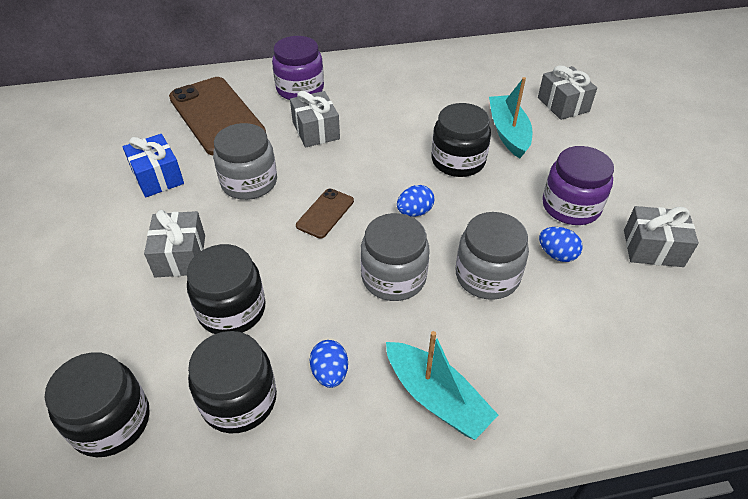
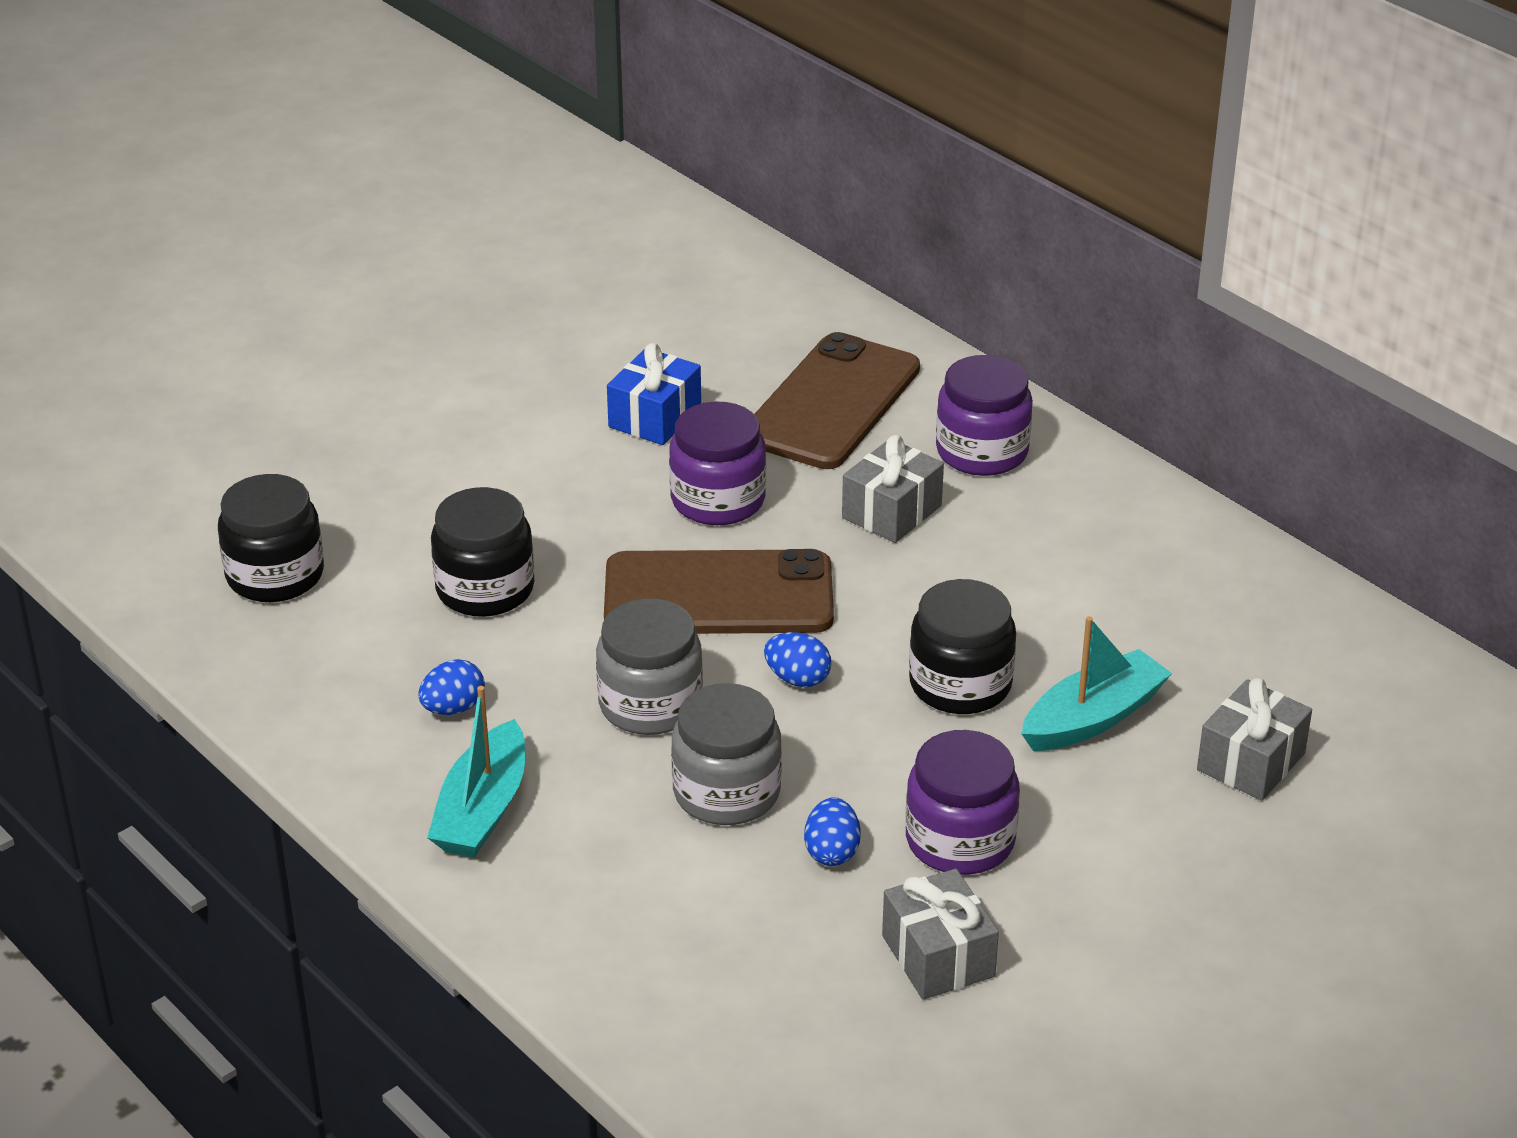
camera: 60 degrees right, 10 degrees down
grey gift [144,210,205,278] -> none
black jar [188,331,277,433] -> none
grey jar [213,123,277,200] -> purple jar [669,402,766,525]
brown phone [296,188,354,238] -> brown phone [604,549,834,634], size x2.14

